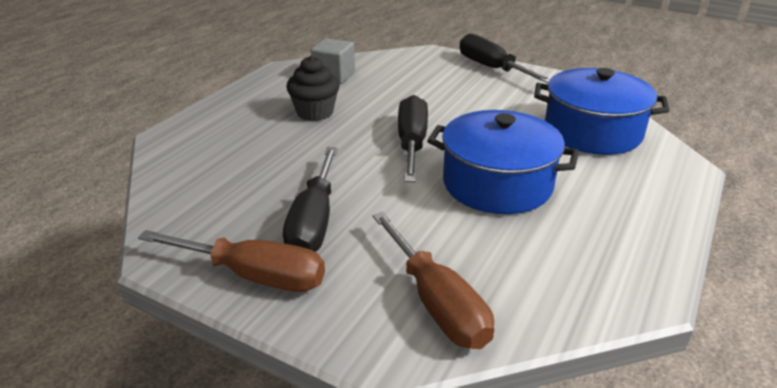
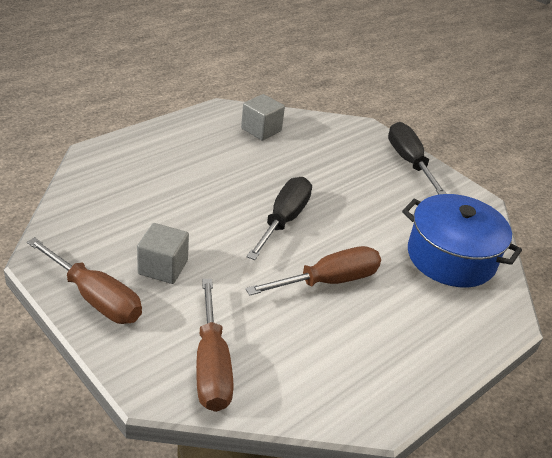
camera: 15 degrees right, 5 degrees up
black screwdriver [283,147,338,252] -> grey cube [137,223,189,284]
black cupcake [286,56,340,121] -> none
blue pot [427,110,579,214] -> brown screwdriver [245,246,381,296]

